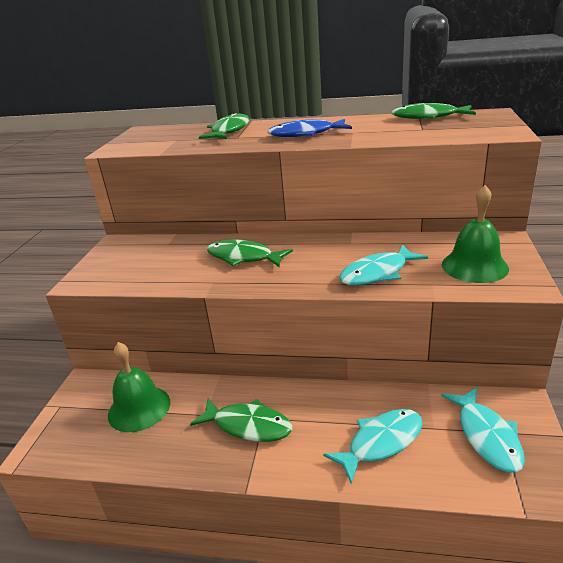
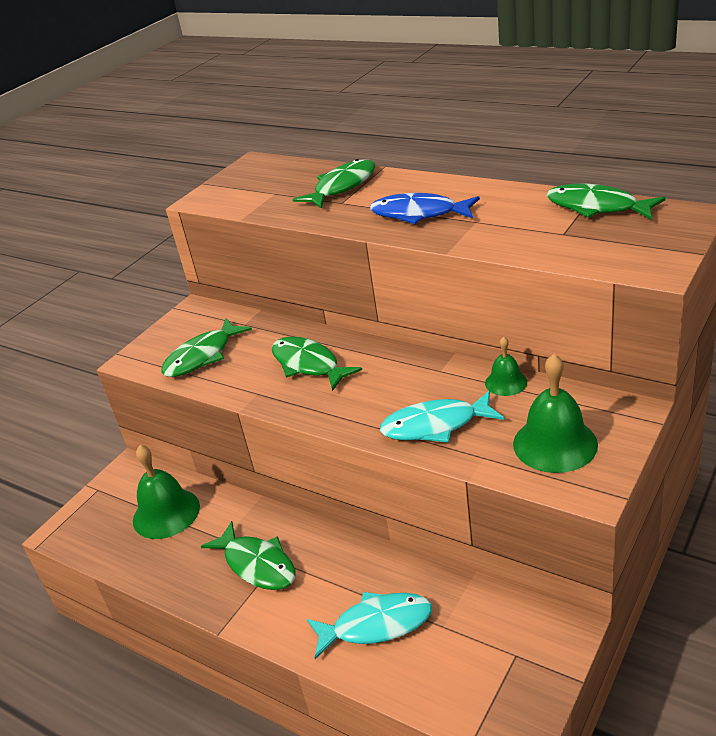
camera: 25 degrees right, 5 degrees up
turquoise fish [442,387,525,473] -> none
none -> green fish [161,318,252,377]
none -> green bell [485,337,527,396]

